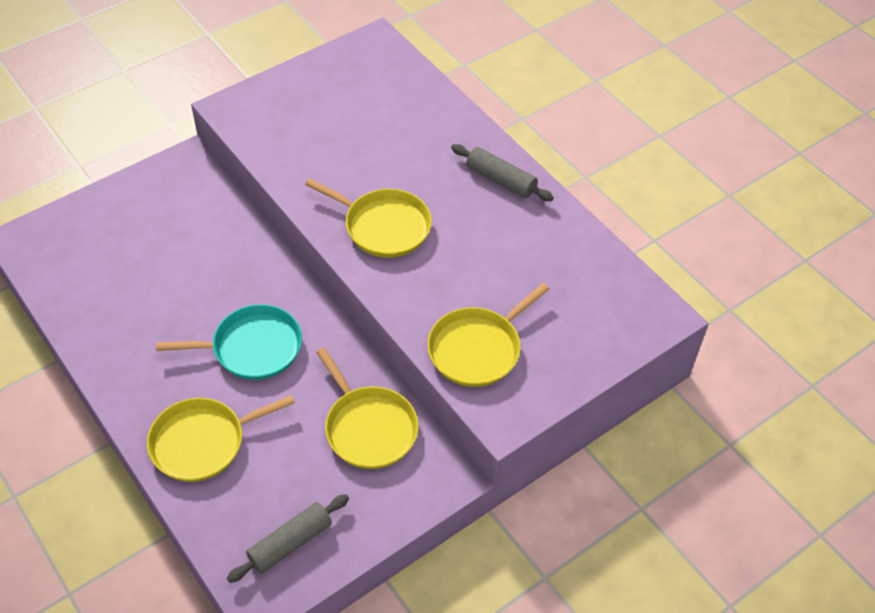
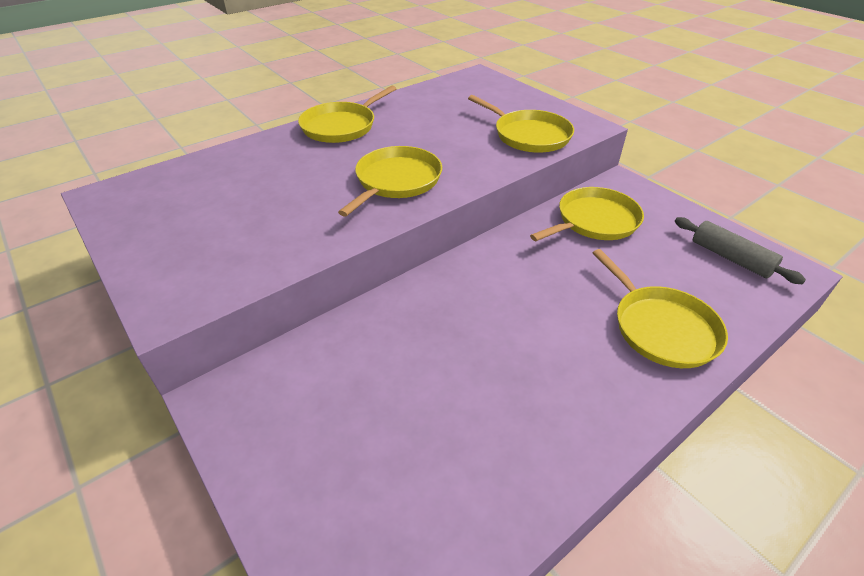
camera: 90 degrees left, 10 degrees down
turquoise pan [156,304,302,380] -> none
grey rolling pin [451,144,554,201] -> yellow pan [298,85,396,143]

